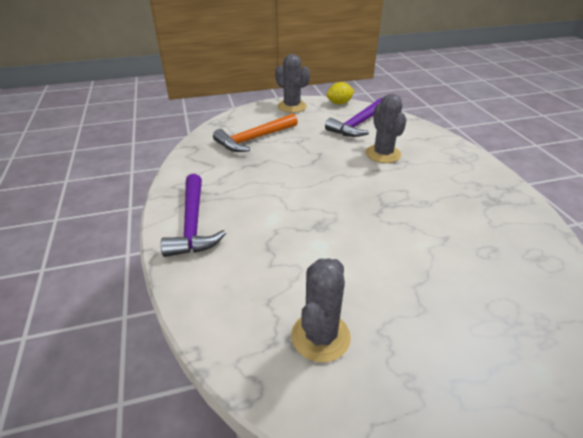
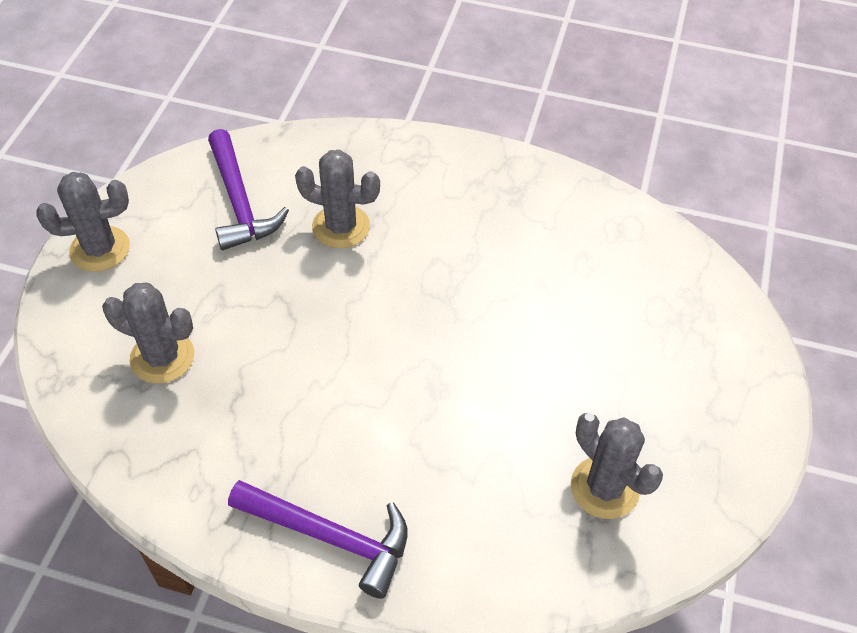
camera: 60 degrees left, 15 degrees up
orange hammer [213,113,298,152] -> grey cactus [102,283,194,384]
yellow lemon [326,82,355,104] -> none

